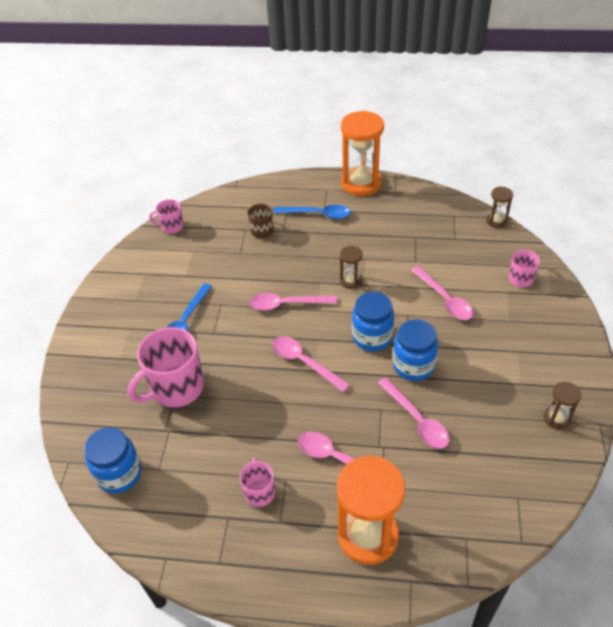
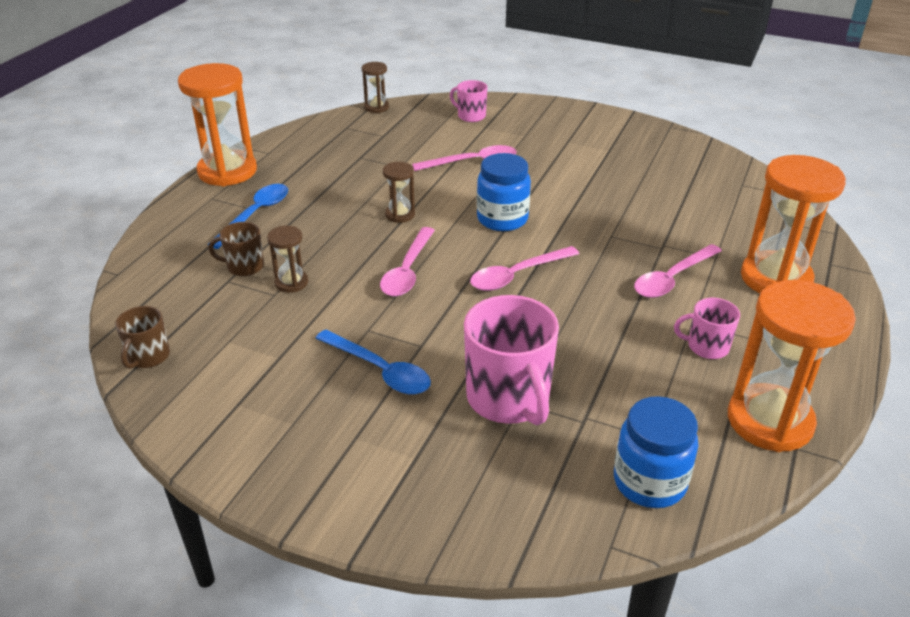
camera: 75 degrees left, 10 degrees down
pink mug [149,199,184,234] -> brown mug [115,306,170,369]
pink spoon [378,377,450,449] -> none
blue jar [393,320,438,381] -> none
brown hourglass [544,382,582,430] -> brown hourglass moved to [267,226,308,293]
none -> orange hourglass [728,280,856,452]

